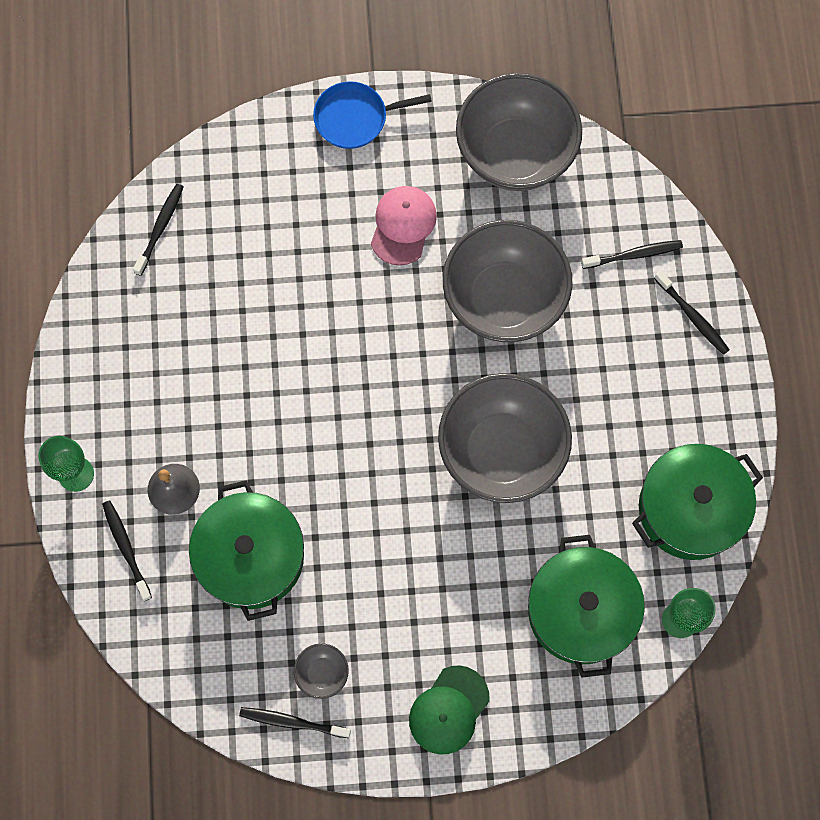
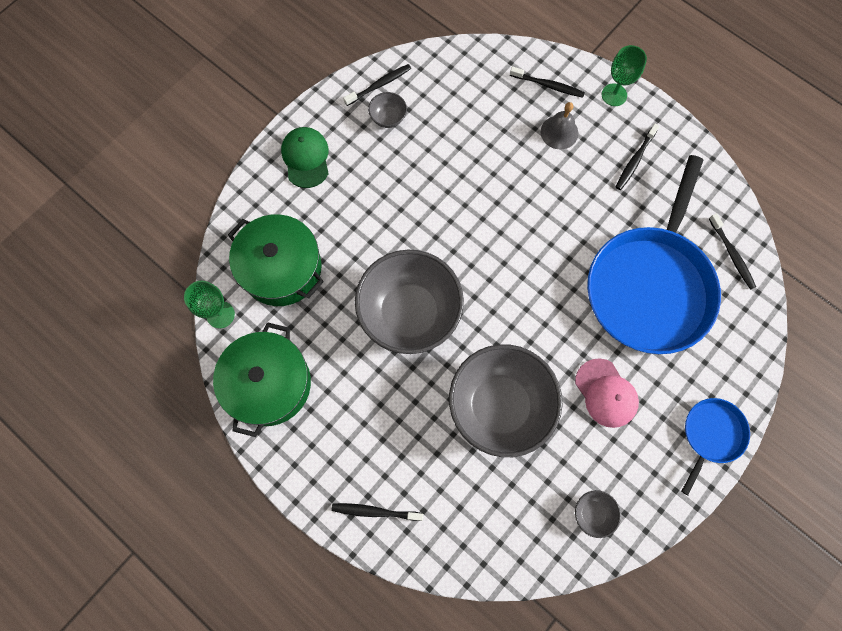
camera: 135 degrees right, 0 degrees up
green pot [189,480,304,621] -> none
grey bowl [456,73,582,191] -> grey bowl [575,490,621,538], size x0.40
black toothbrush [581,240,683,269] -> black toothbrush moved to [616,124,659,190]
none -> blue pan [587,155,721,354]

